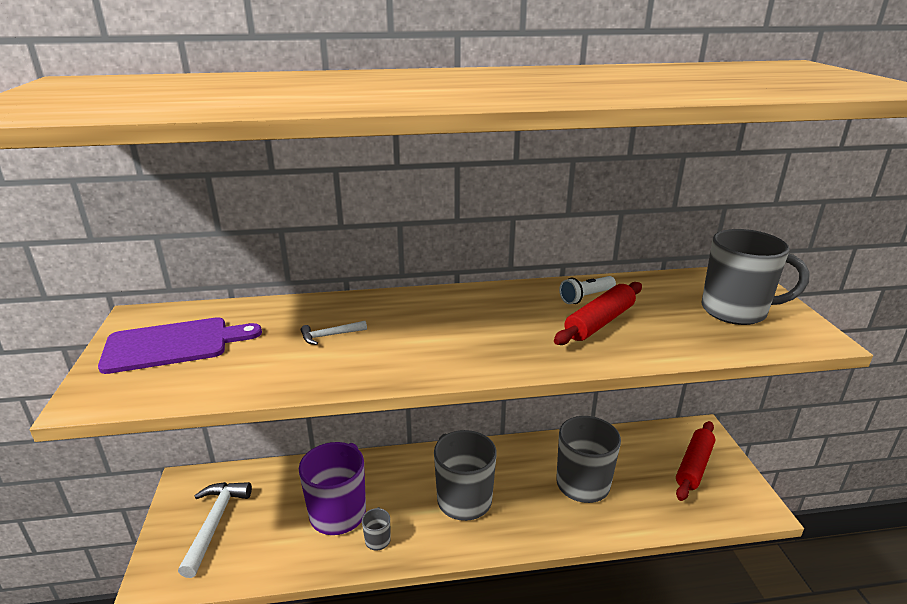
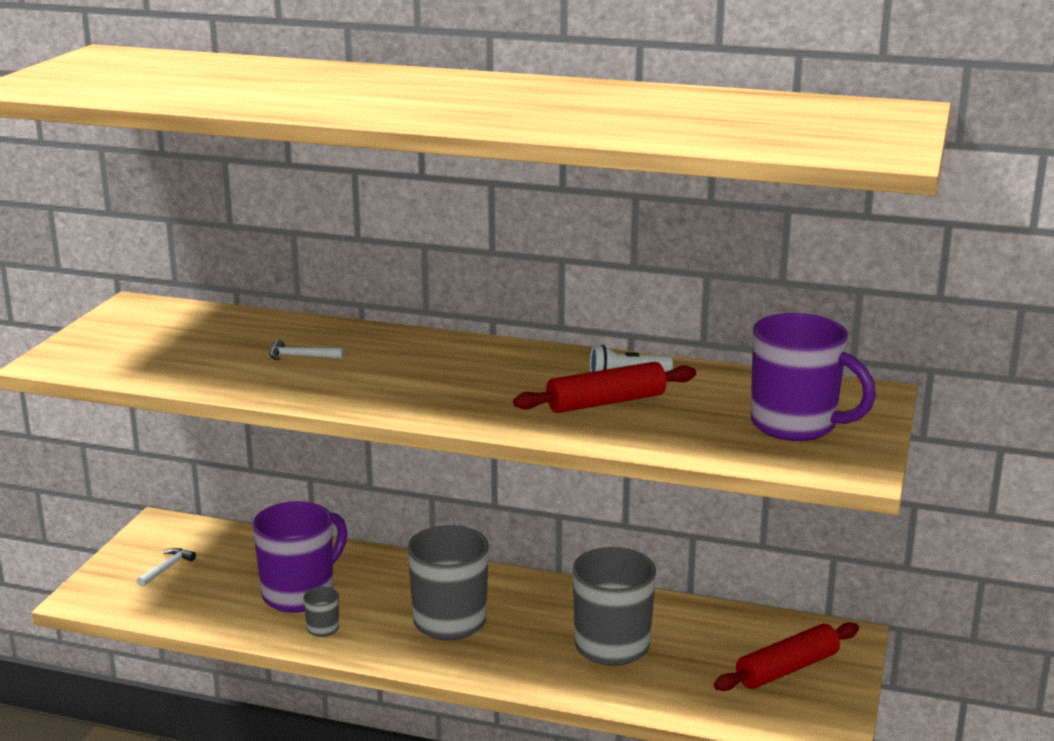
camera: 25 degrees right, 5 degrees down
purple cutting board [98,317,262,374] -> none
white hammer [178,482,252,578] -> white hammer [137,548,196,587], size x0.52
grey mug [702,229,810,325] -> purple mug [751,313,876,441]

